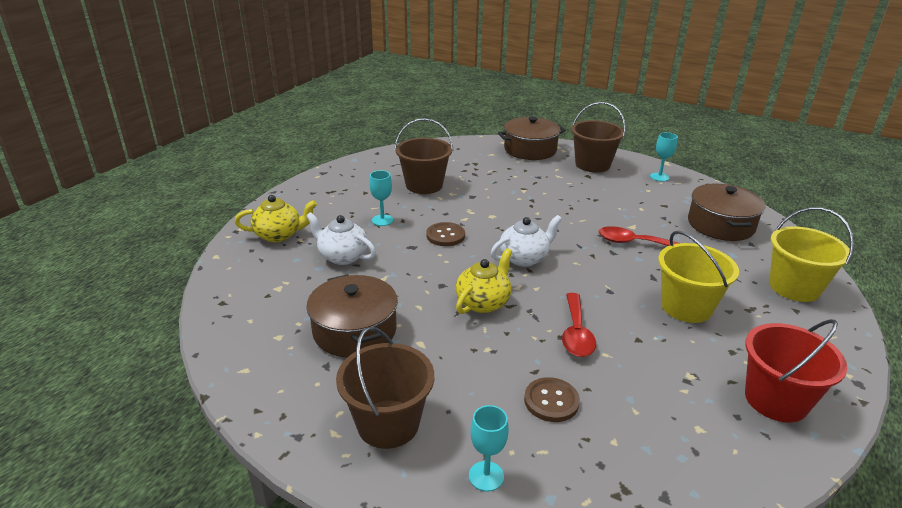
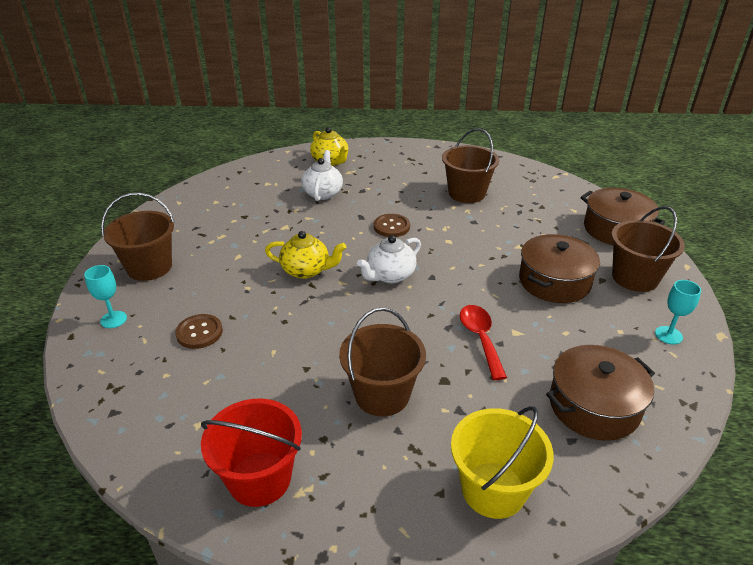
camera: 65 degrees right, 5 degrees up
brown pot [306,274,398,357] -> brown pot moved to [519,234,600,303]
turquoise goblet [369,170,393,226] -> none
white teapot [491,215,562,267] -> white teapot turned 105 degrees clockwise [357,235,421,283]
red spoon [562,293,596,357] -> none
yellow bucket [658,231,739,323] -> brown bucket [339,307,426,416]

